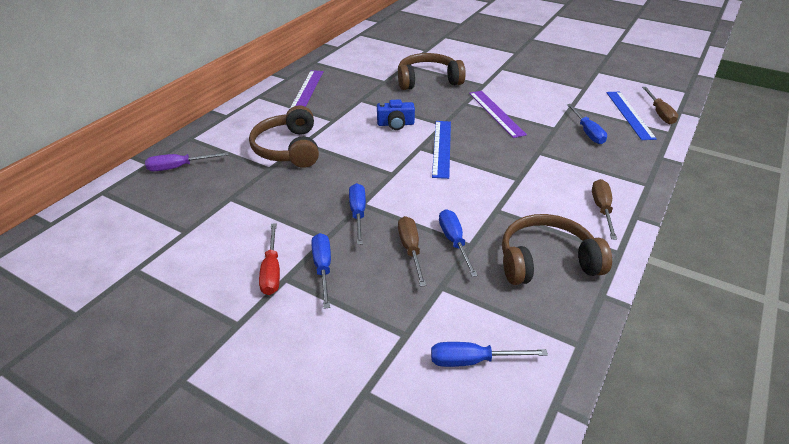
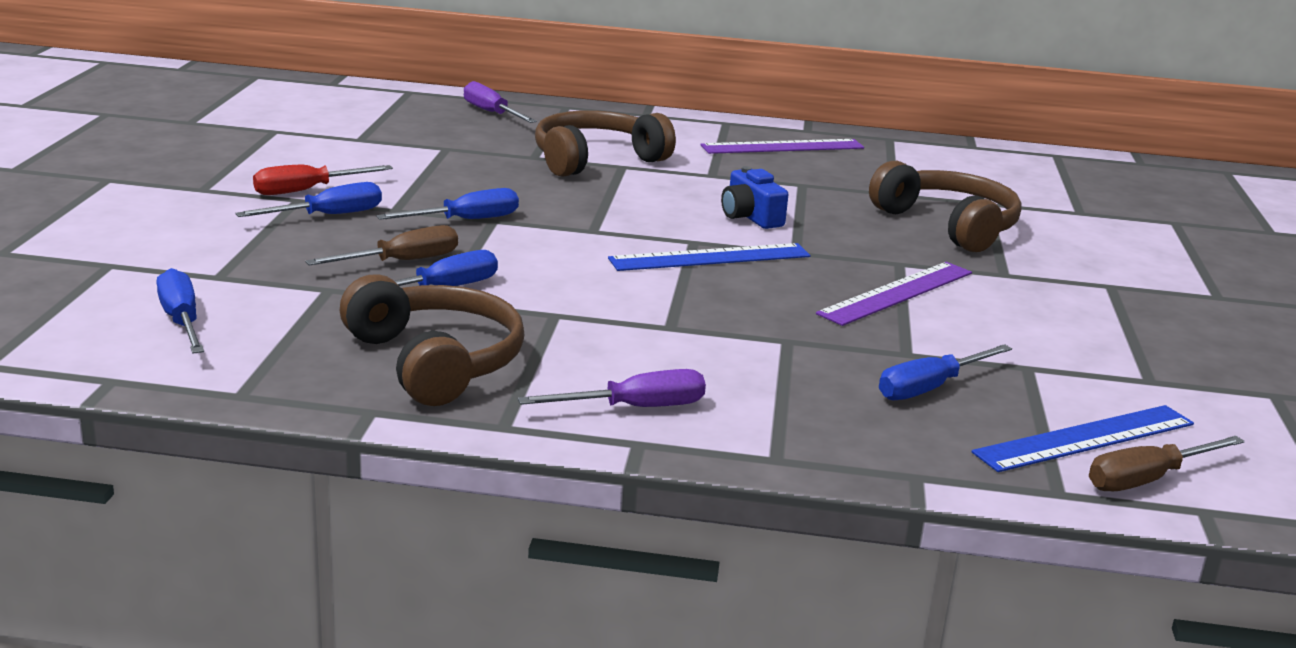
camera: 65 degrees right, 15 degrees down
brown screwdriver [592,179,617,240] -> purple screwdriver [518,369,706,407]

